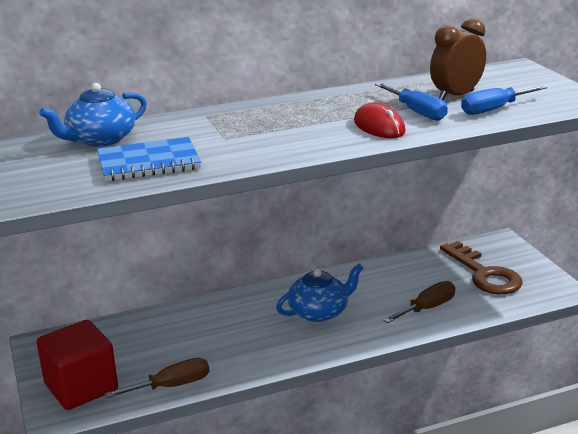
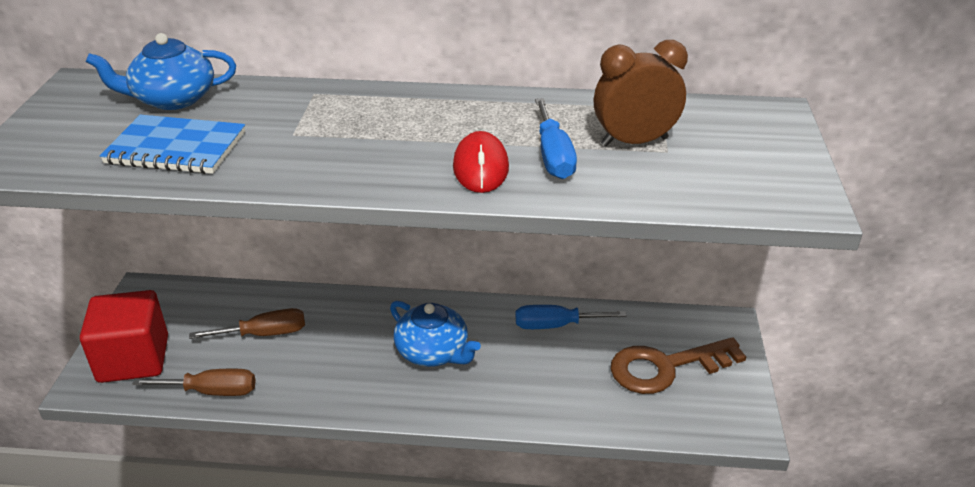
camera: 25 degrees right, 10 degrees up
blue teapot [276,264,363,322] -> blue teapot turned 45 degrees clockwise [390,301,481,367]
brown screwdriver [383,281,455,323] -> brown screwdriver moved to [189,308,305,339]
brown key [440,241,523,294] -> brown key turned 75 degrees clockwise [611,337,746,394]
blue screwdriver [461,85,547,115] -> blue screwdriver moved to [516,305,627,329]

